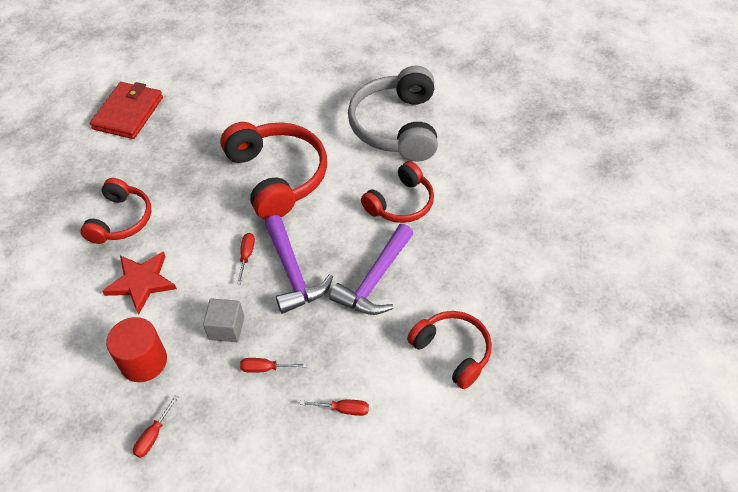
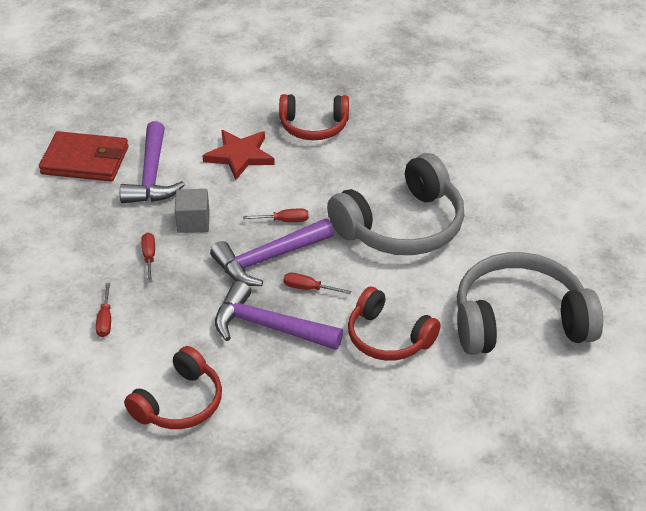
camera: 80 degrees right, 10 degrees down
red wallet [90,82,163,139] -> red wallet moved to [39,131,128,181]
red cylinder [106,317,167,382] -> purple hammer [120,121,185,203]
red screwdriver [133,395,178,458] -> red screwdriver moved to [284,273,351,294]
red headphones [220,122,327,220] -> grey headphones [327,153,465,255]

